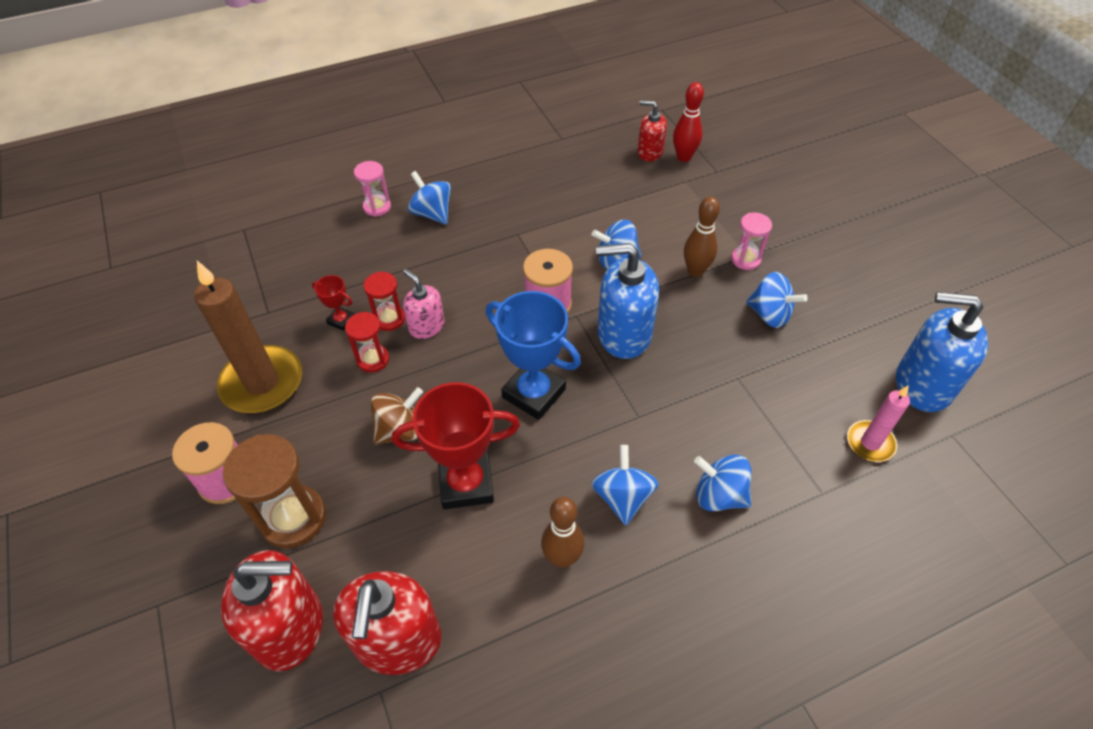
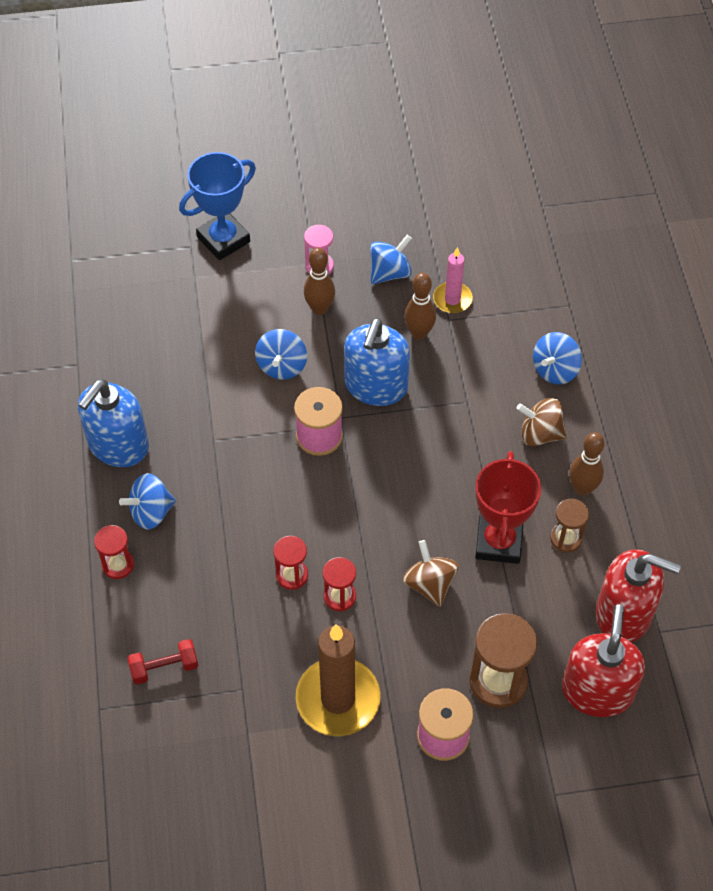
camera: 75 degrees left, 5 degrees up
red trophy [312,275,355,331] -> none
pink hourglass [354,161,391,217] -> red hourglass [94,525,134,579]
pink soap dispenser [403,269,445,339] -> none
blue trophy [486,291,581,420] -> blue trophy moved to [179,152,256,260]
blue spinning top [592,445,659,525] -> brown spinning top [517,398,567,446]
red soap dispenser [637,100,667,161] -> none
red bowling pin [673,82,704,162] -> none
pink candle [847,386,910,462] -> pink candle moved to [433,247,473,313]
blue soap dispenser [896,292,988,412] -> blue soap dispenser moved to [78,379,149,467]
none -> red dumbbell [128,639,198,685]
none -> brown bowling pin [404,273,436,340]
none -> brown hourglass [550,499,589,553]

